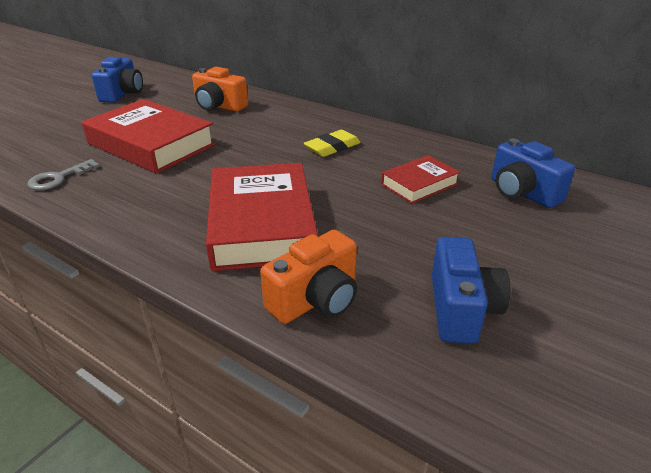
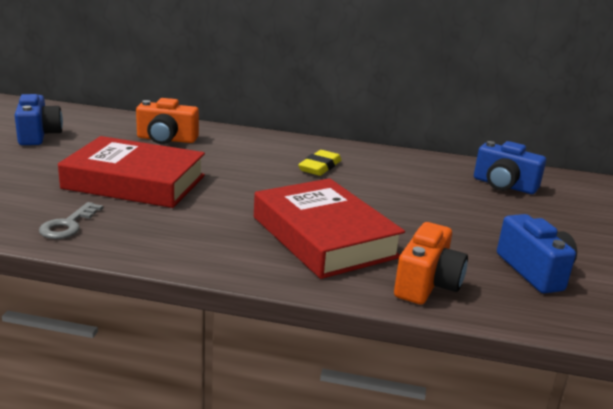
camera: 25 degrees left, 10 degrees down
red book [381,155,460,204] -> none

